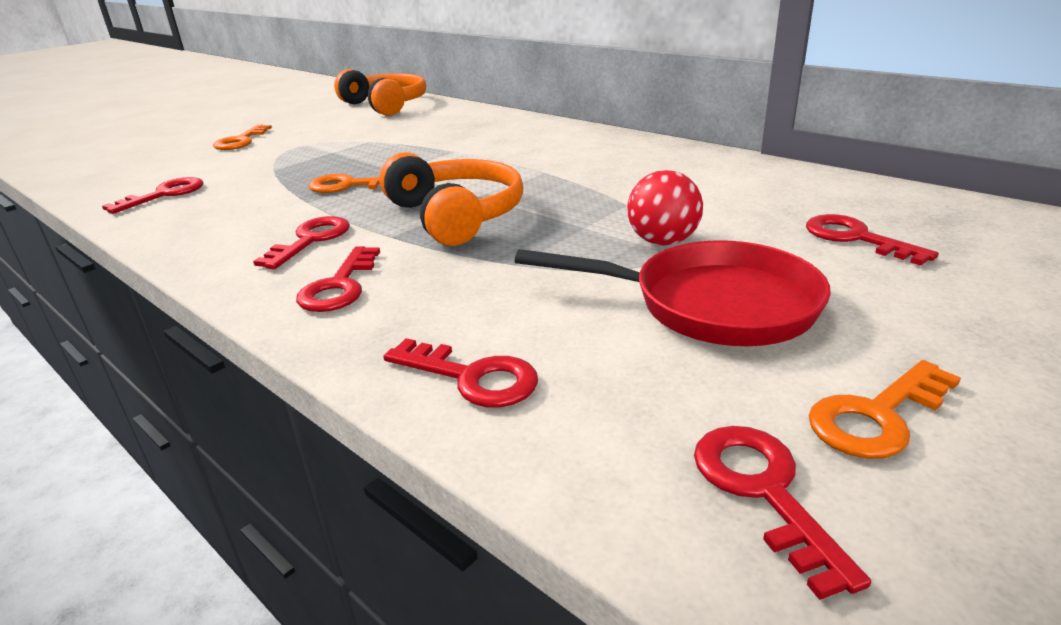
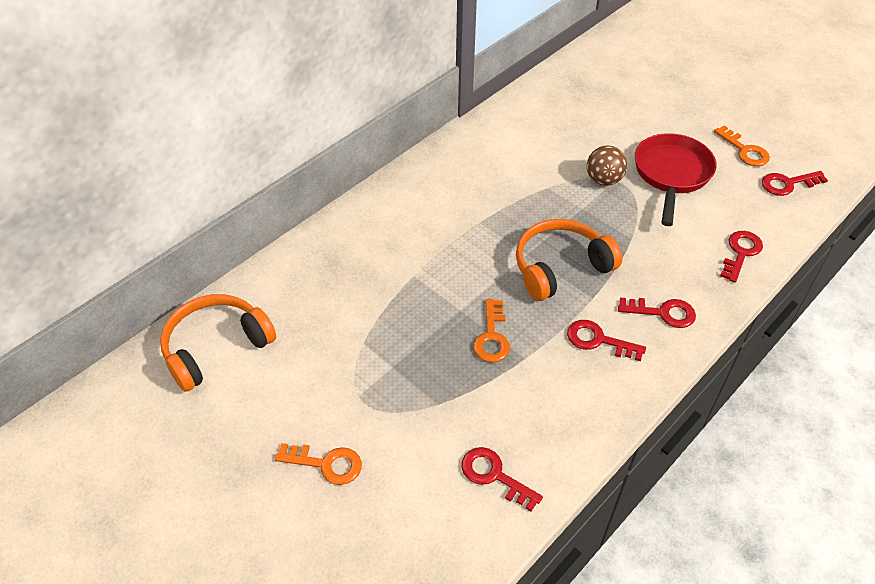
camera: 90 degrees left, 20 degrees up
red ball [627,170,703,246] -> brown ball [587,145,627,186]
red key [806,214,939,266] -> none

